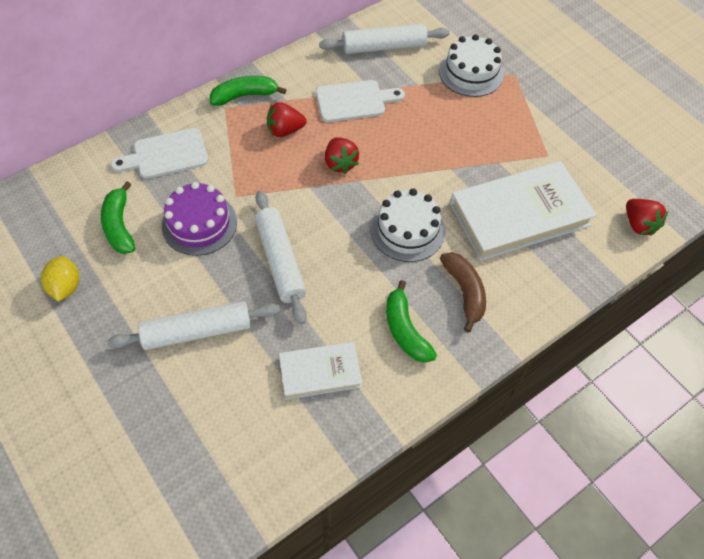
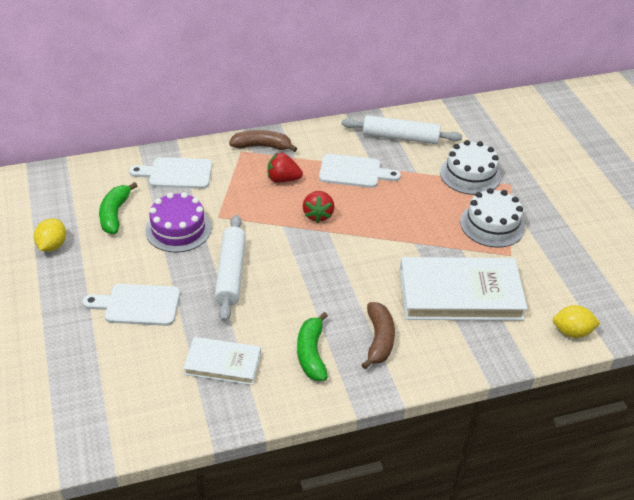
camera: 20 degrees right, 15 degrees down
white rolling pin [107,301,280,350] -> white cutting board [83,284,180,326]
green banana [210,76,286,106] -> brown banana [229,130,297,152]
white cake [371,188,445,262] -> white cake moved to [460,188,525,248]
red strawberry [626,199,668,236] -> yellow lemon [553,305,600,338]

